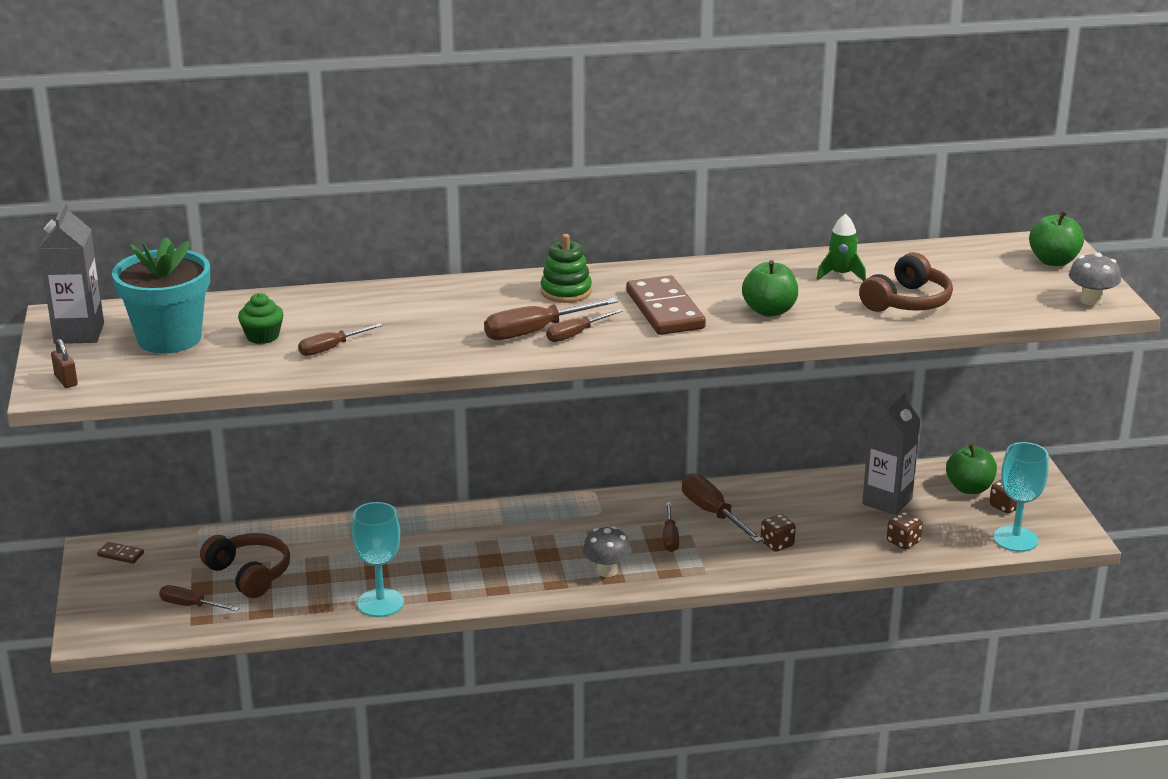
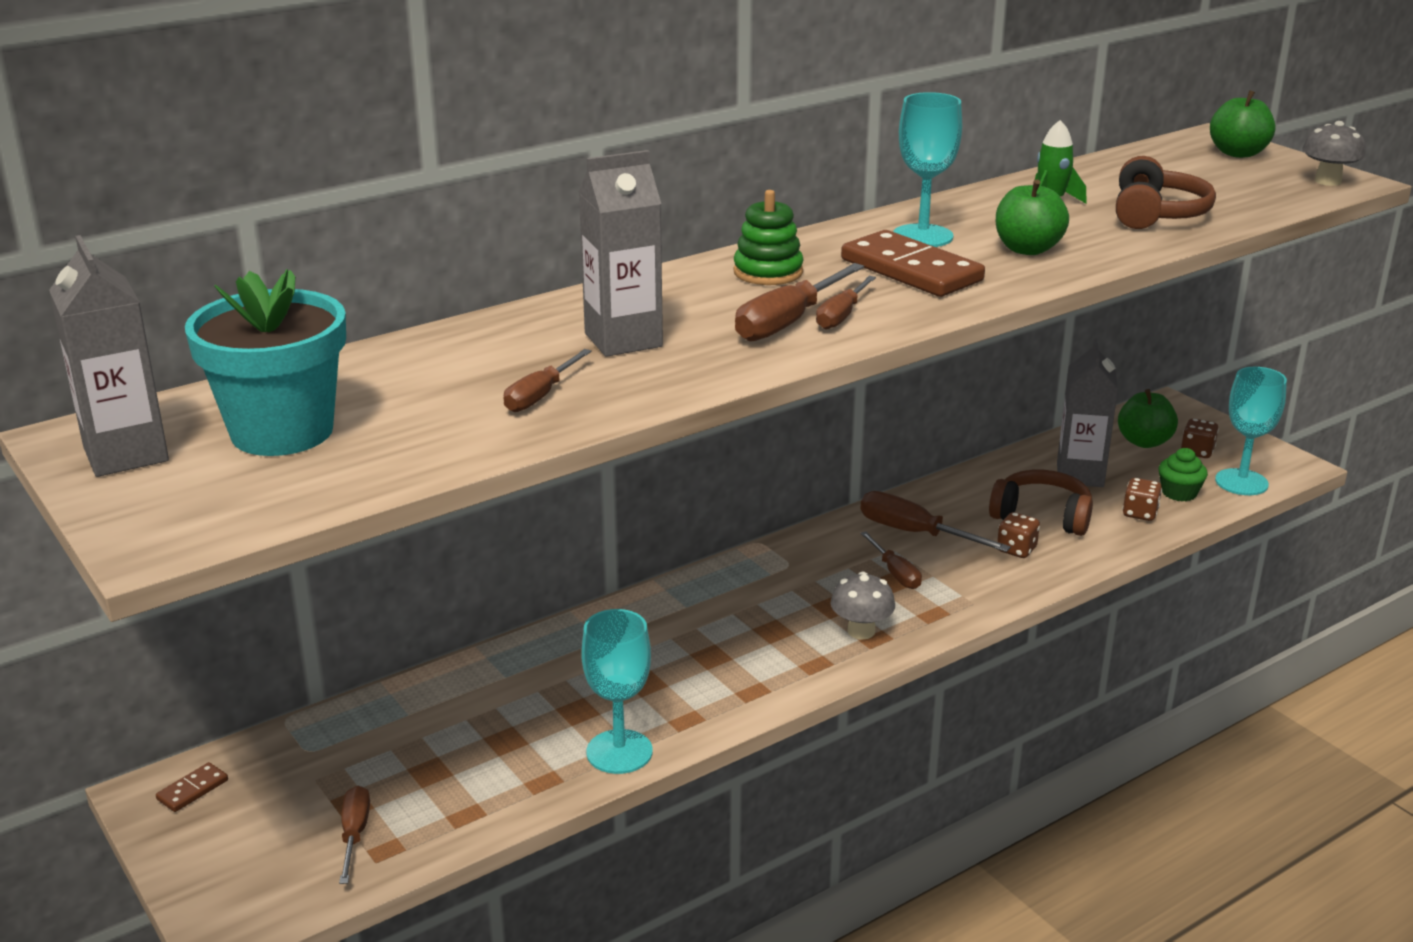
camera: 25 degrees left, 0 degrees up
brown padlock [51,339,78,388] -> none
brown domino [97,542,144,564] -> brown domino turned 45 degrees counterclockwise [156,762,228,812]
brown screwdriver [159,585,239,611] -> brown screwdriver turned 90 degrees clockwise [339,786,370,884]
brown headphones [200,533,290,598] -> brown headphones moved to [989,470,1093,536]
green cupcake [238,293,284,344] -> green cupcake moved to [1159,448,1208,501]
none -> grey carton [579,150,663,357]
none -> turquoise goblet [893,92,962,247]

